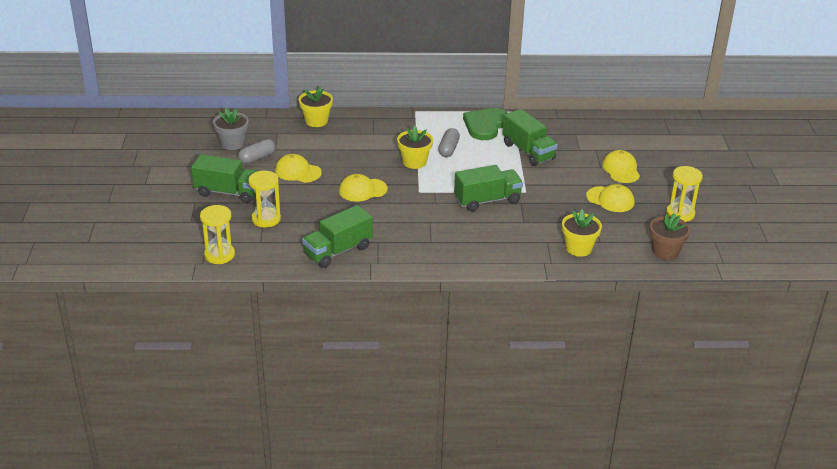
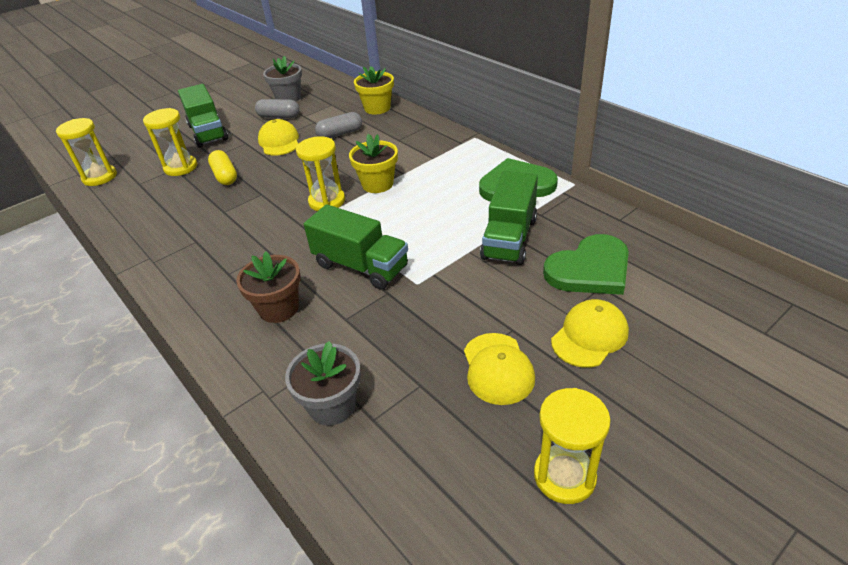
camera: 55 degrees right, 5 degrees up
green truck [302,205,373,268] -> none
yellow cap [339,174,388,202] -> none
grey capsule [438,128,460,157] -> grey capsule moved to [315,112,362,138]
yellow flower pot [562,209,602,257] -> grey flower pot [285,341,361,426]
brown flower pot [650,213,690,260] -> brown flower pot moved to [236,252,301,323]
none -> yellow capsule [208,150,237,185]
none -> yellow hourglass [296,136,345,211]
none -> green heart [543,234,629,295]

